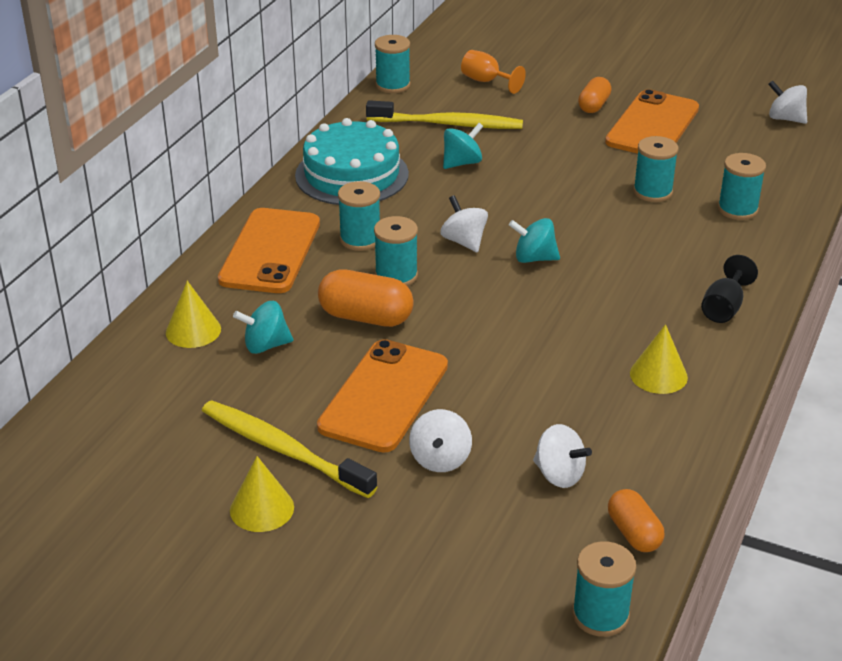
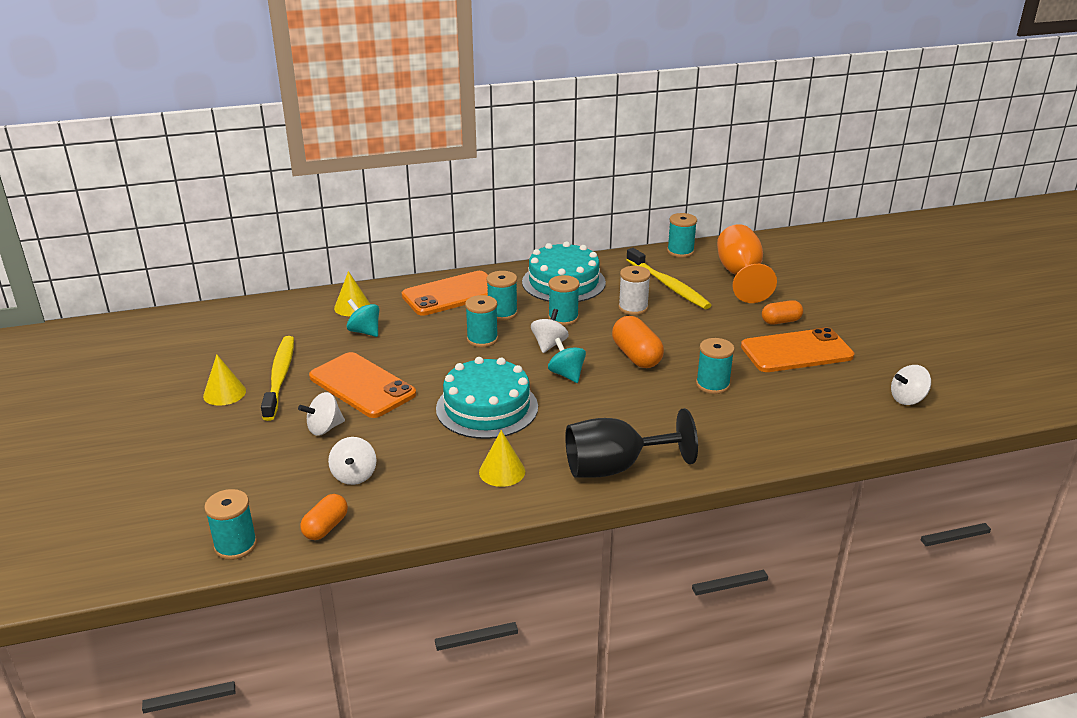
camera: 50 degrees right, 5 degrees down
orange phone [317,339,448,453] -> orange phone turned 60 degrees clockwise [309,352,416,418]
orange capsule [318,269,414,327] -> orange capsule moved to [612,316,664,368]
turquoise spinning top [443,123,483,169] -> white spool [618,266,651,315]
orange goblet [461,50,526,94] -> orange goblet [717,224,777,303], size x1.85
black goblet [701,255,758,323] -> black goblet [565,408,698,478], size x1.85
turquoise spool [718,153,766,220] -> turquoise spool moved to [548,275,580,326]
white spinning top [768,80,807,124] -> white spinning top turned 105 degrees counterclockwise [891,365,931,405]
none -> turquoise cake [436,357,538,439]

